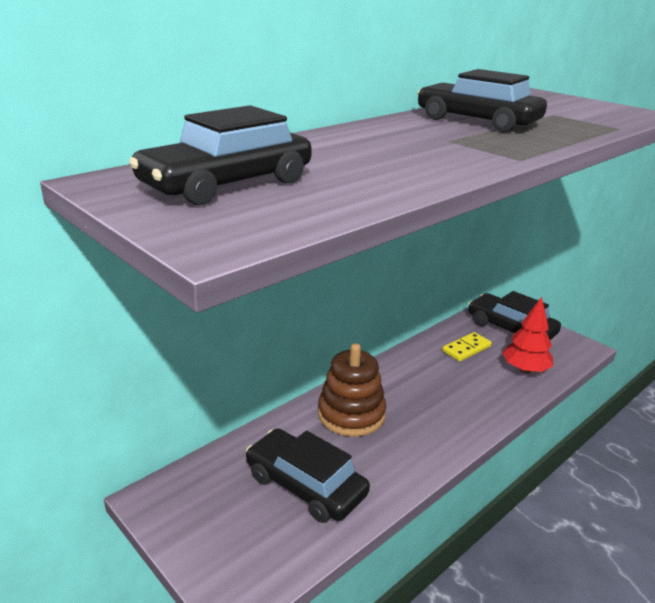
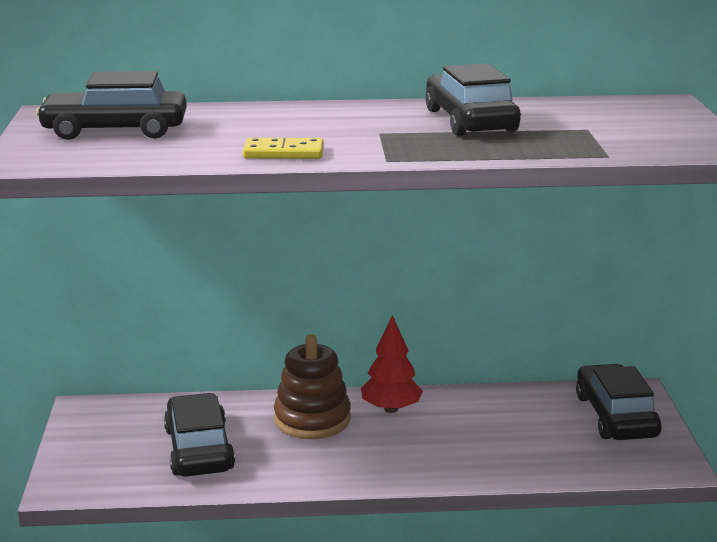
camera: 40 degrees right, 5 degrees down
yellow domino [442,332,492,361] -> yellow domino moved to [243,138,324,159]
red tree [502,297,553,373] -> red tree moved to [361,315,423,413]

